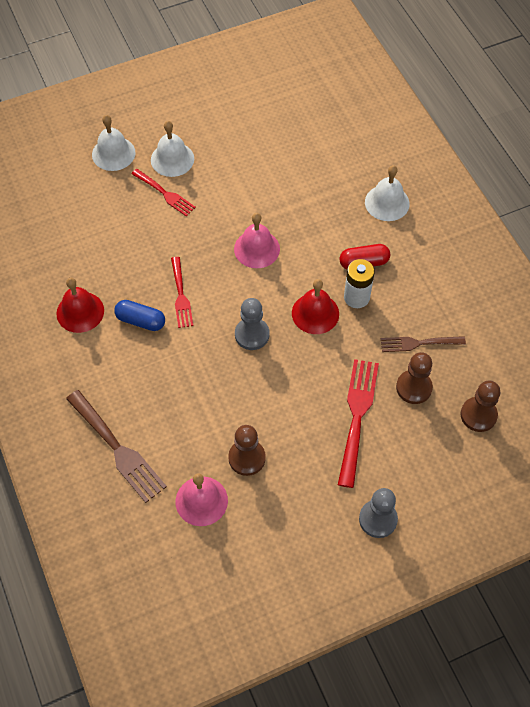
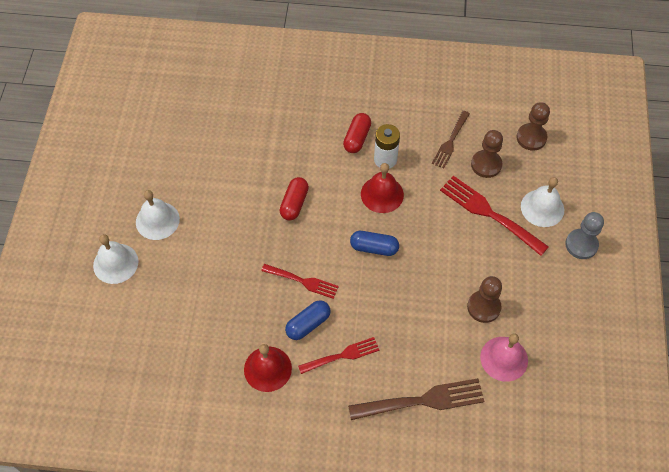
camera: 60 degrees left, 0 degrees up
red fork [131,169,196,216] -> red fork moved to [298,337,379,374]
pink bell [234,213,280,268] -> red capsule [279,177,309,221]
grey pawn [235,298,270,350] -> blue capsule [350,231,399,256]
white bell [365,165,410,221] -> white bell moved to [521,177,564,227]

